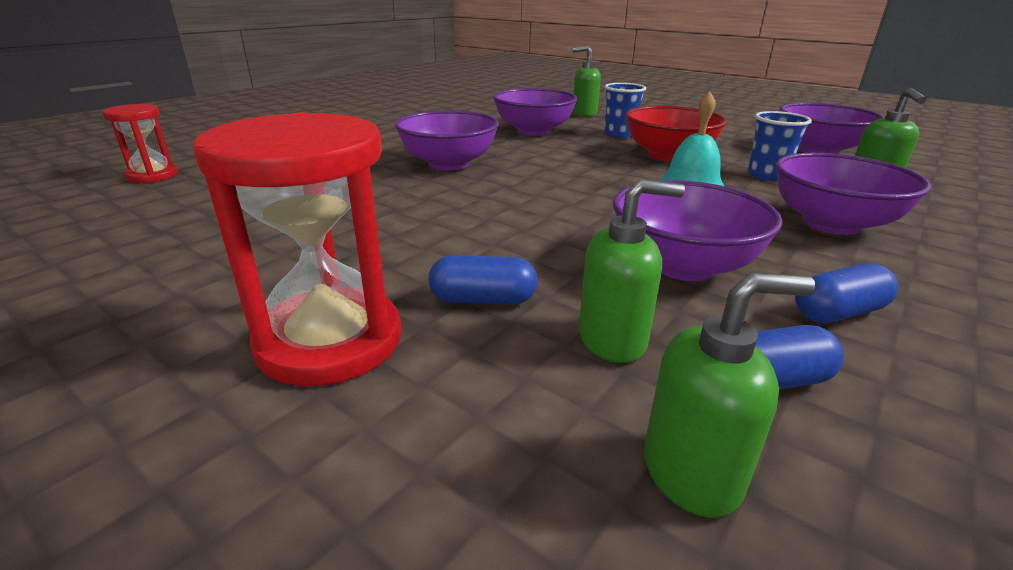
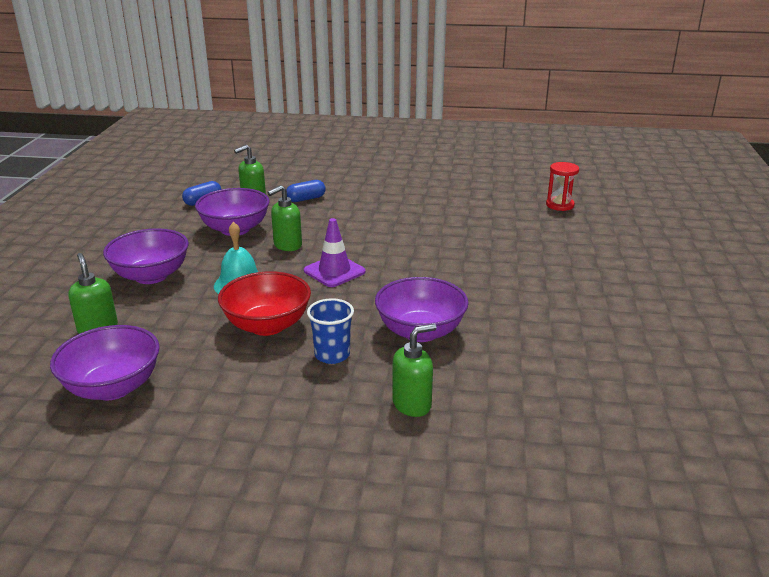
camera: 150 degrees right, 0 degrees up
red hourglass [192,112,402,386] -> none
purple bowl [395,110,499,170] -> none
green soap dispenser [644,272,815,518] -> green soap dispenser moved to [267,185,302,251]
blue cup [748,111,812,181] -> none
blue capsule [795,263,898,324] -> none
none -> purple traffic cone [304,218,366,287]

